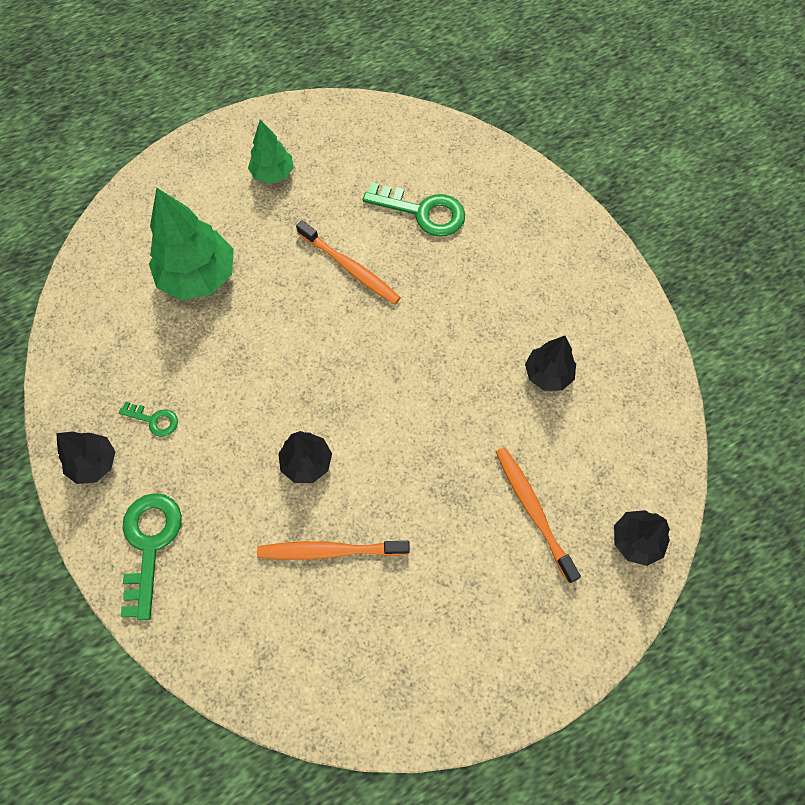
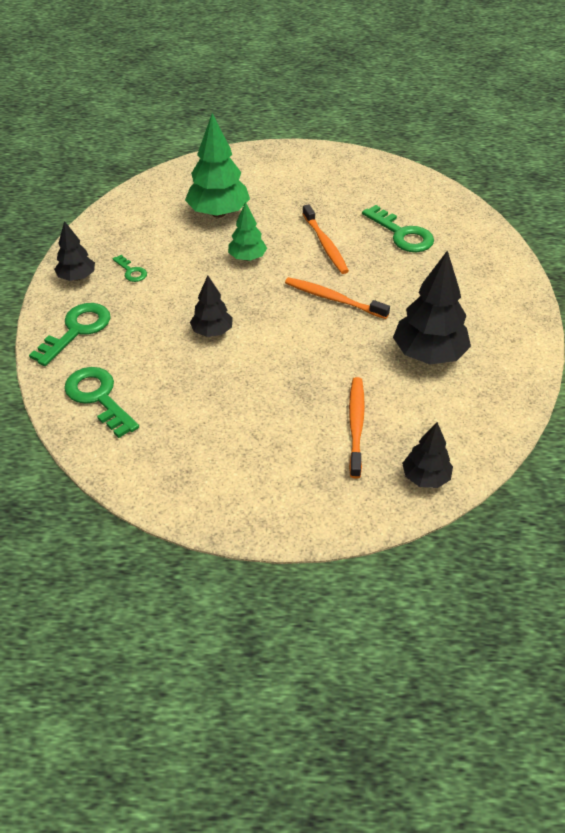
camera: 30 degrees right, 20 degrees down
green tree [248,120,294,184] -> green tree moved to [228,201,267,261]
orange toothbrush [257,541,410,560] -> orange toothbrush moved to [285,277,390,319]
black tree [525,336,576,391] -> black tree [393,250,471,364], size x1.73
none -> green key [64,367,139,438]

